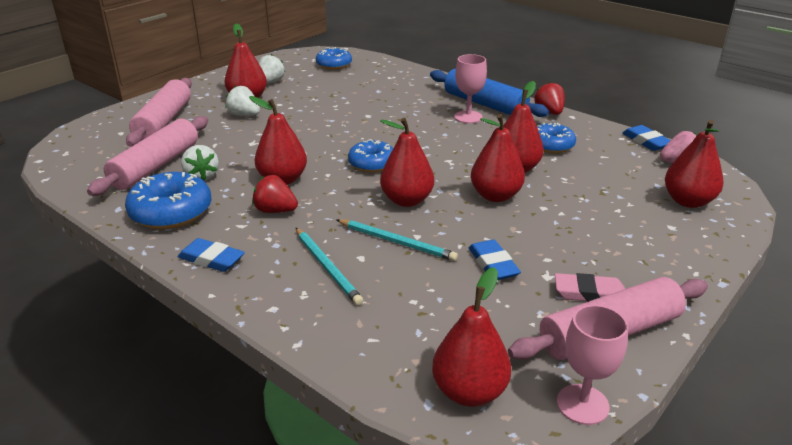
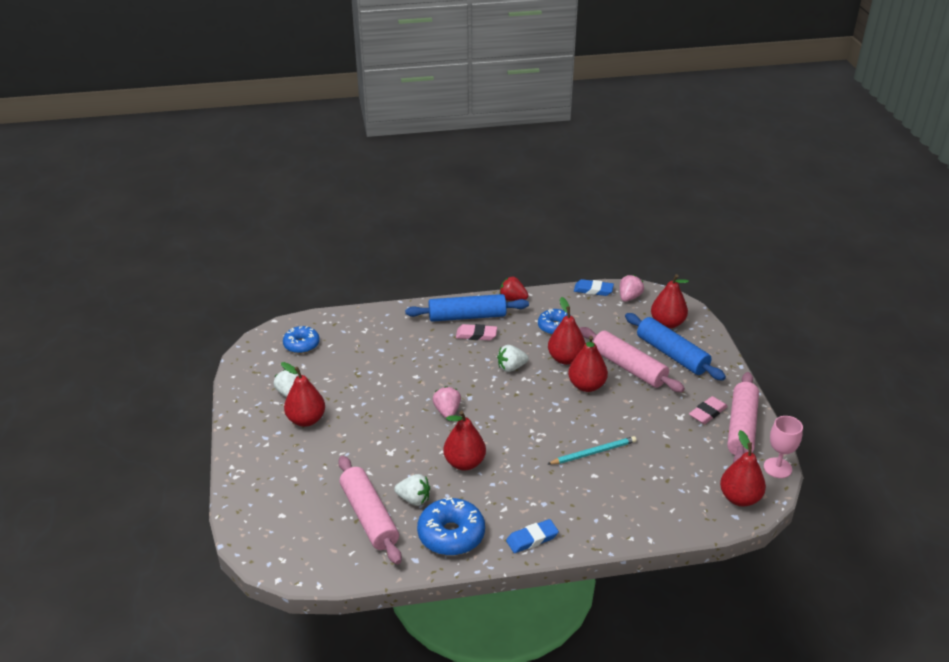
camera: 50 degrees left, 5 degrees up
pink rolling pin [126,78,192,147] -> pink rolling pin moved to [580,327,685,392]
white strawberry [226,86,260,116] -> white strawberry moved to [497,345,529,372]
red strawberry [252,175,298,213] -> none
turquoise pencil [296,228,364,305] -> none
blue donut [348,139,393,172] -> none
red pear [380,118,434,207] -> none
pink goblet [454,54,487,123] -> pink eraser [456,324,497,341]
blue eraser [469,240,521,280] -> none
none -> pink strawberry [433,386,461,418]
none -> blue rolling pin [625,313,726,381]

